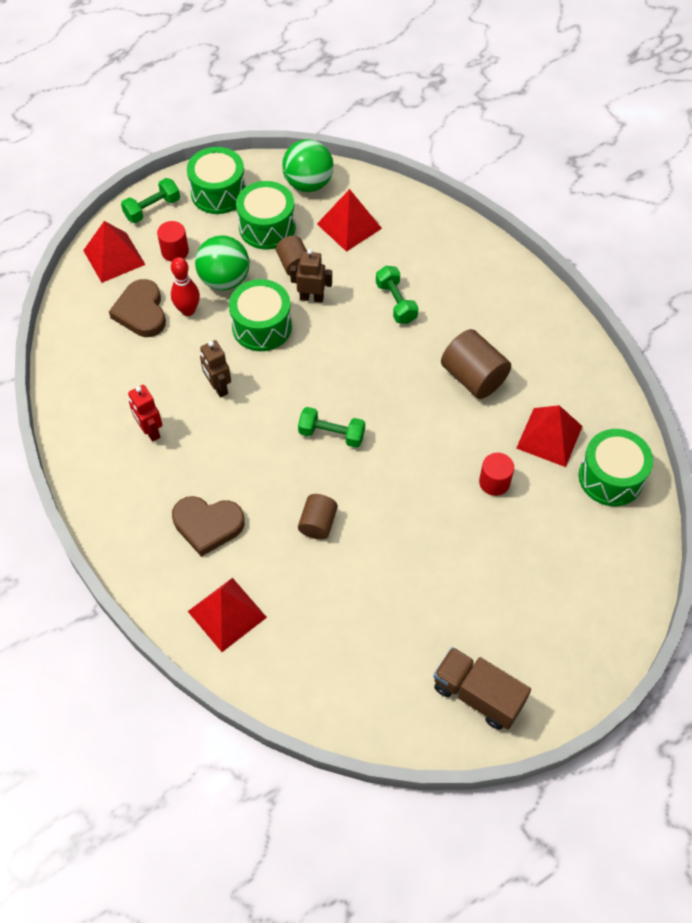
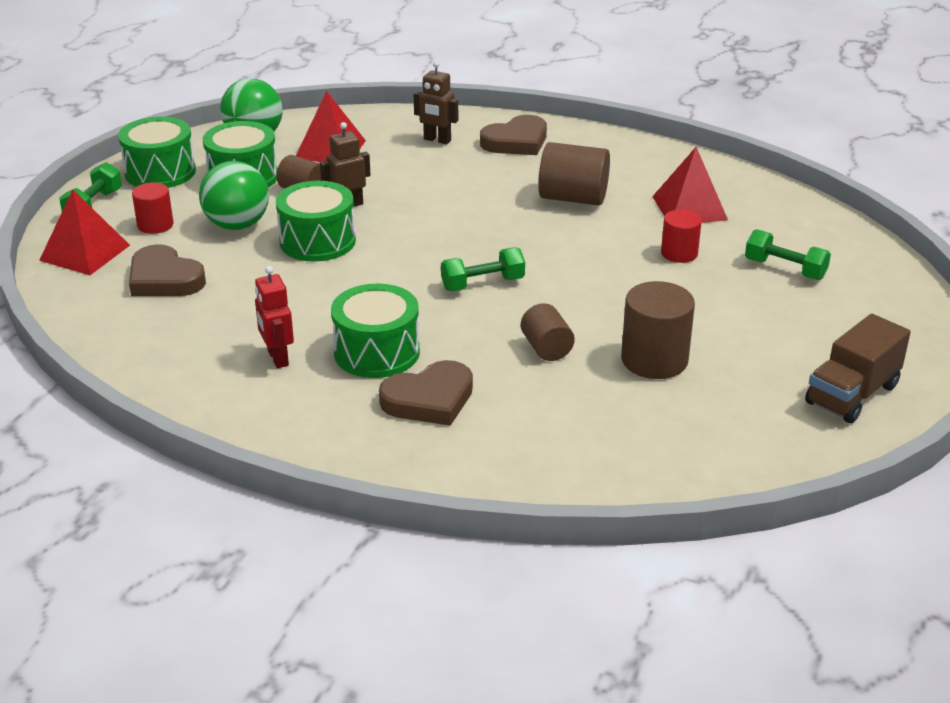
camera: 35 degrees left, 25 degrees down
red robot [128,385,162,442] -> red robot turned 45 degrees clockwise [255,266,294,368]
red bowling pin [171,257,200,316] -> none
red pyramid [188,578,267,652] -> none
brown robot [200,340,231,398] -> brown robot moved to [414,61,458,144]
green dumbbell [376,266,419,324] -> green dumbbell moved to [745,229,831,280]
brown truck [433,647,531,730] -> brown truck turned 45 degrees counterclockwise [805,314,911,423]
green drum [579,429,653,506] -> green drum moved to [331,284,420,378]
none -> brown heart [480,115,547,155]
none -> brown cylinder [621,281,695,379]

